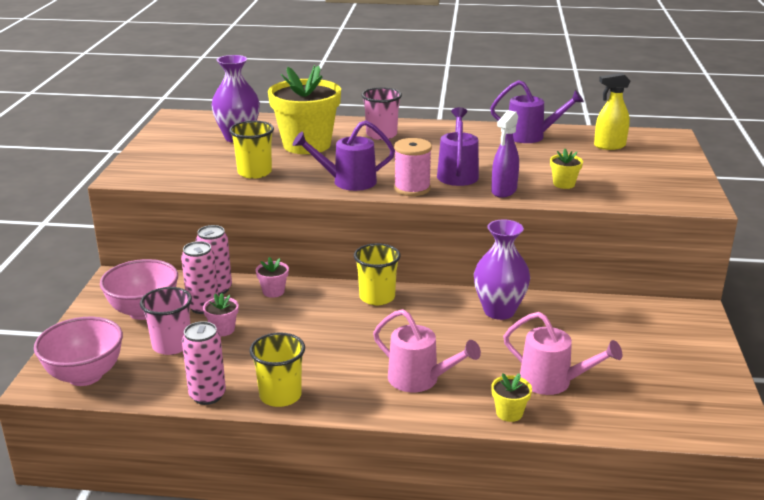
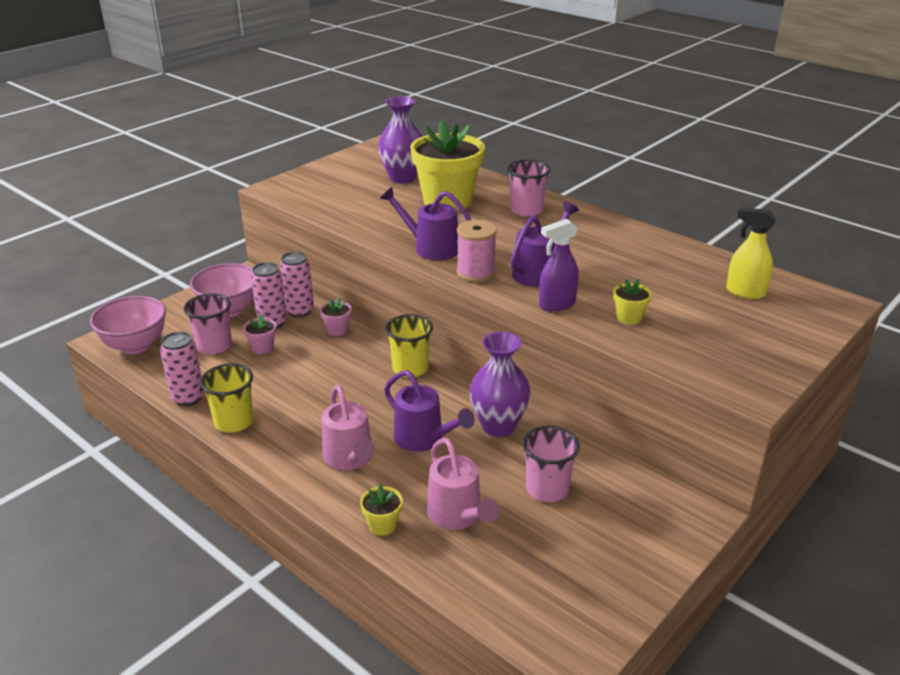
camera: 35 degrees right, 5 degrees up
yellow cup [229,121,274,179] -> none
purple watering can [490,80,584,143] -> purple watering can moved to [384,370,475,452]
none -> pink cup [522,425,580,502]

